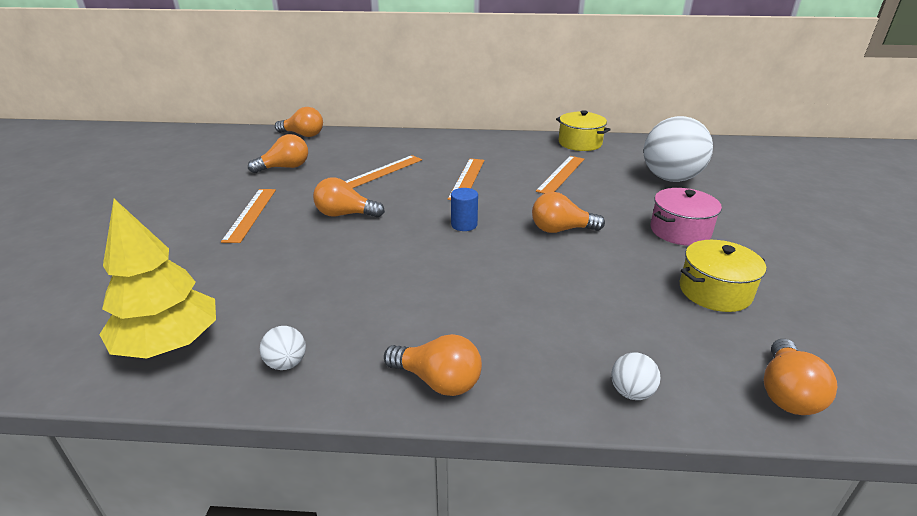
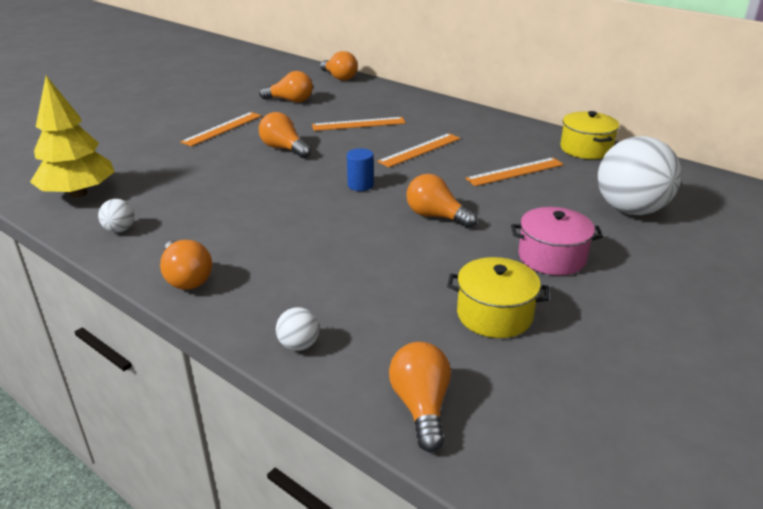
camera: 35 degrees right, 0 degrees up
orange light bulb [764,339,837,415] -> orange light bulb turned 120 degrees clockwise [389,342,451,452]

